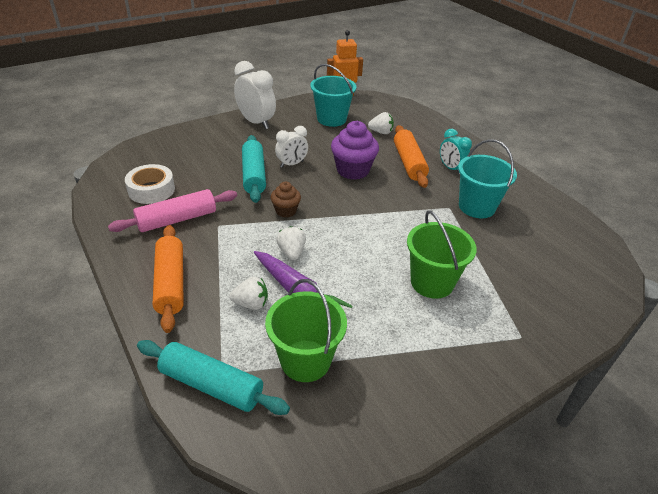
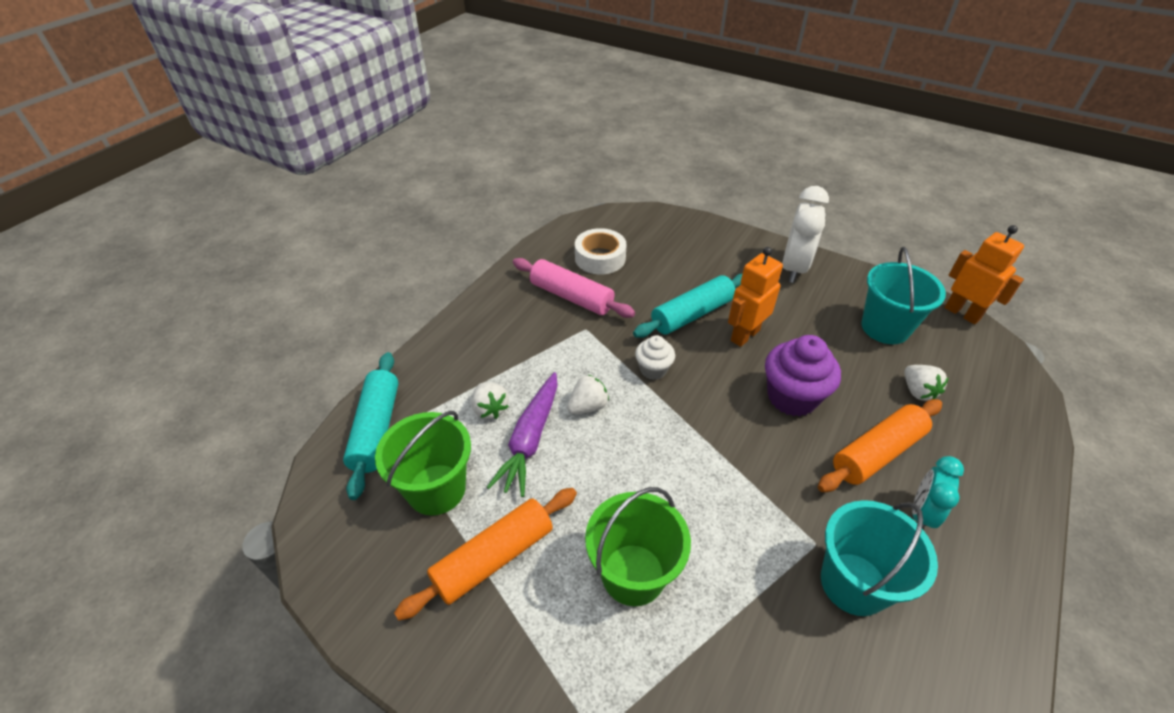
camera: 65 degrees right, 5 degrees up
orange rolling pin [153,225,184,333] -> orange rolling pin moved to [394,488,577,620]
brown cupcake [271,182,301,217] -> white cupcake [635,335,675,380]
white clock [275,126,308,168] -> orange robot [728,247,783,347]

